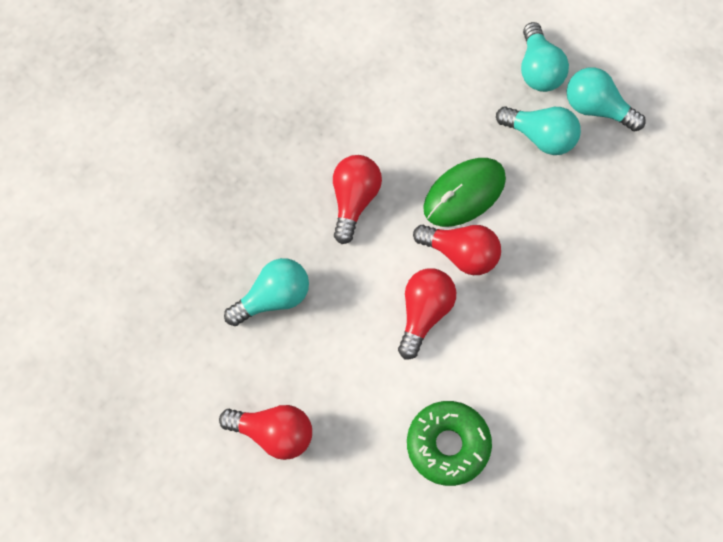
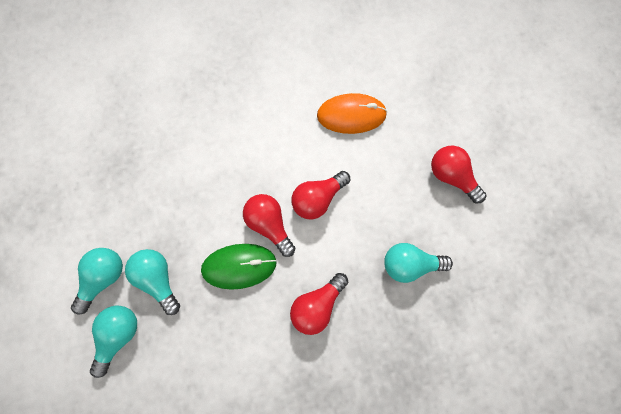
camera: 150 degrees left, 10 degrees up
green donut [407,401,492,486] -> orange mouse [317,93,387,134]
turquoise light bulb [567,67,646,132] -> turquoise light bulb turned 120 degrees counterclockwise [71,248,123,314]

